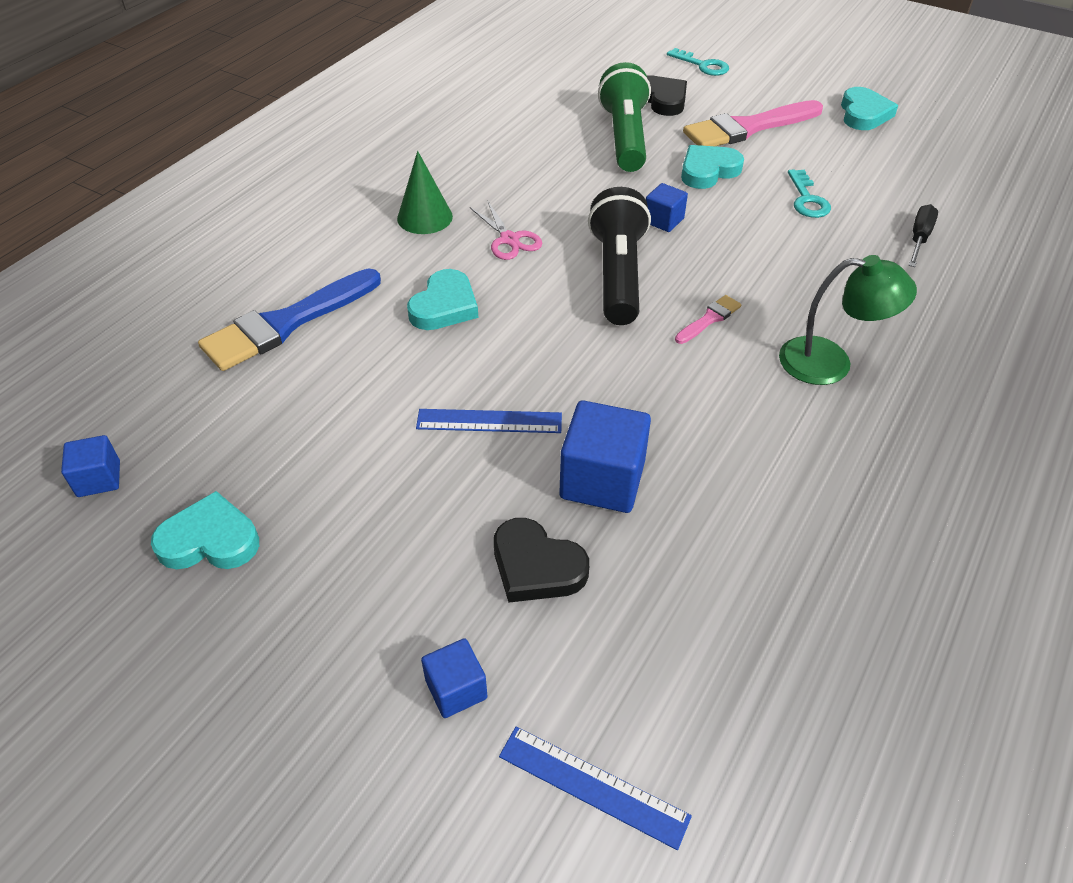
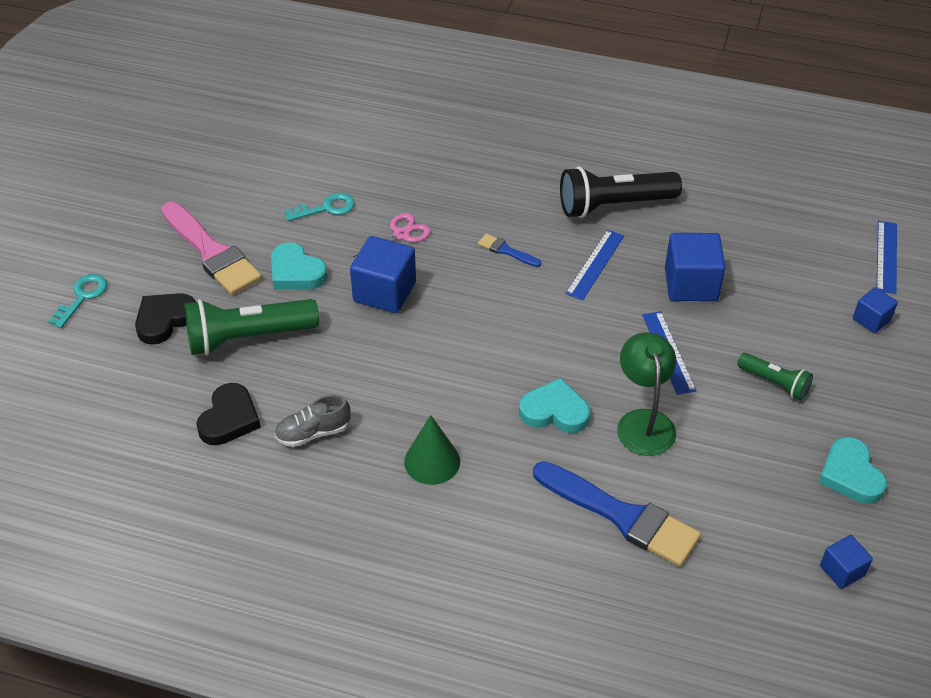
camera: 105 degrees left, 0 degrees up
pink scissors [470,200,542,260] -> pink scissors moved to [353,213,431,257]
black heart [494,518,589,603] -> black heart moved to [196,383,261,445]
black flashlight [588,187,651,325] -> black flashlight moved to [560,166,682,218]
blue cube [646,183,688,232] -> blue cube [350,236,416,313], size x1.79
pink brush [675,295,741,344] -> blue brush [478,234,541,267]
green lamp [779,255,917,385] -> green lamp moved to [617,332,676,456]
turquoise heart [841,87,898,130] -> none
black screwdriver [908,204,938,267] -> none
none -> grey shoe [274,394,351,447]
none -> blue ruler [565,230,624,300]
none -> green flashlight [737,353,813,400]

